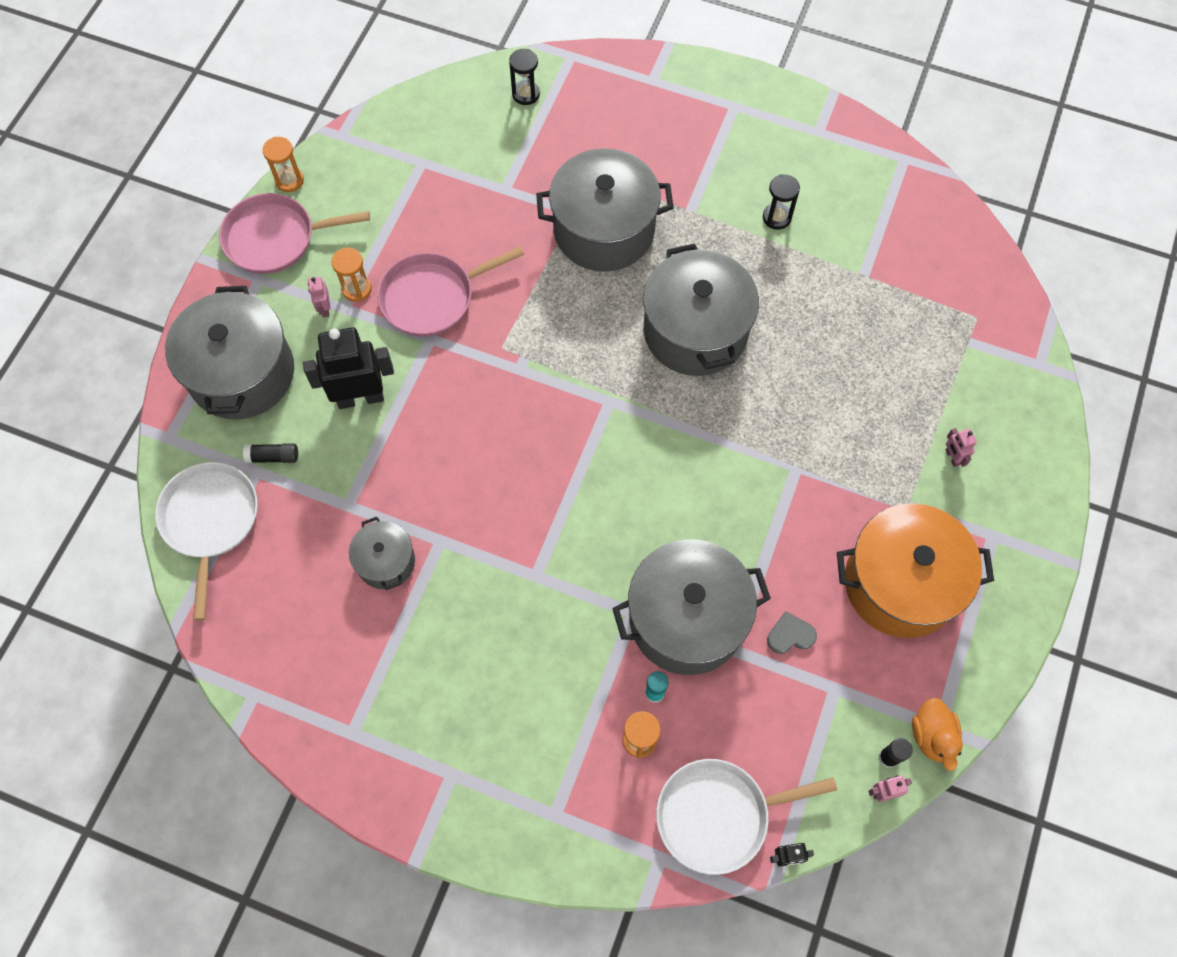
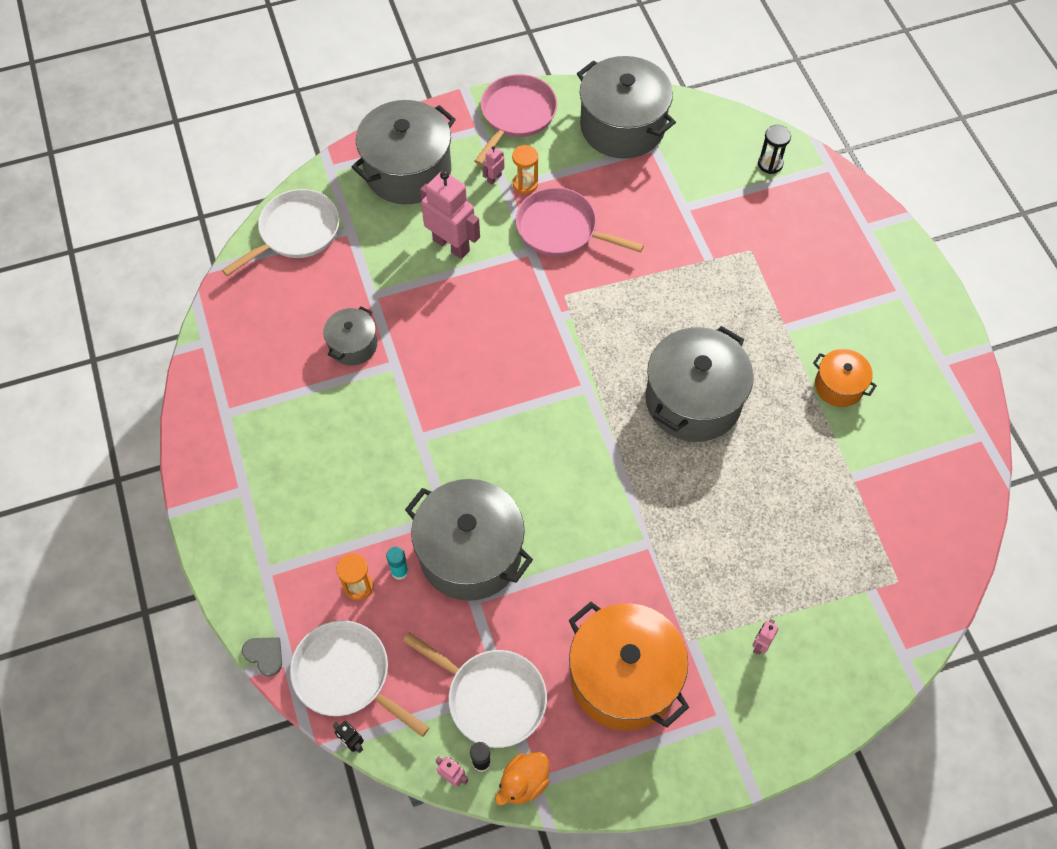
camera: 50 degrees right, 5 degrees down
pink pan [219,193,370,274] -> pink pan turned 75 degrees clockwise [474,74,557,165]
black glue stick [243,443,298,463] -> none
orange hourglass [263,137,304,192] -> none
black robot [303,327,394,409] -> pink robot [420,170,480,259]
grey pot [536,149,674,272] -> grey pot moved to [577,56,676,159]
black hourglass [763,174,800,230] -> orange pot [813,349,877,407]
grey heart [767,611,817,654] -> grey heart moved to [242,637,282,677]
none -> white pan [403,632,547,748]

